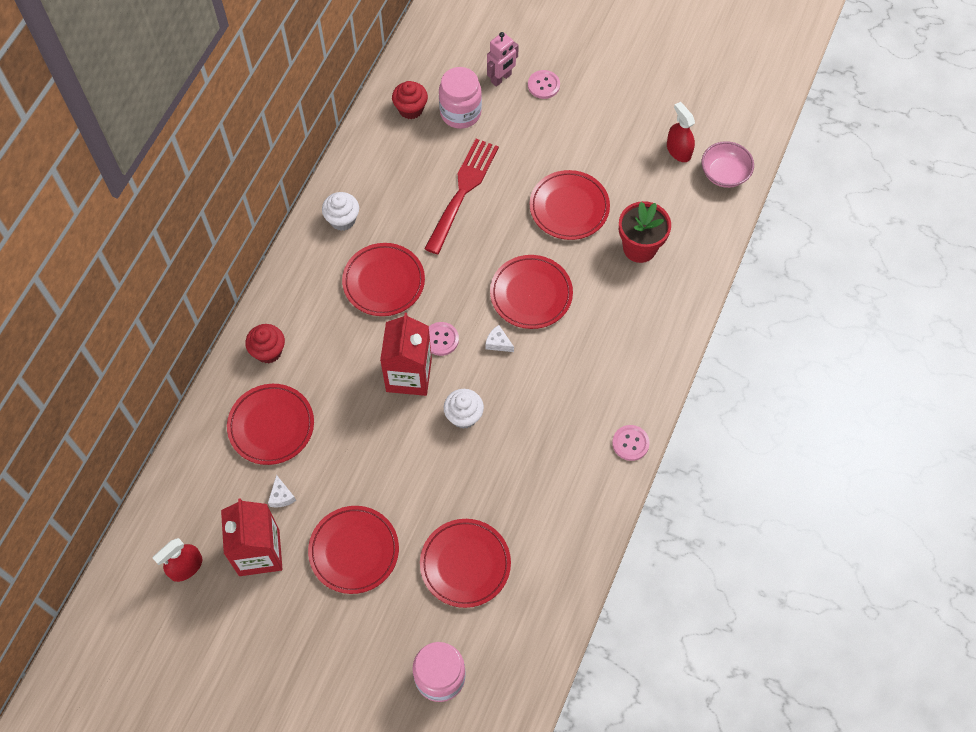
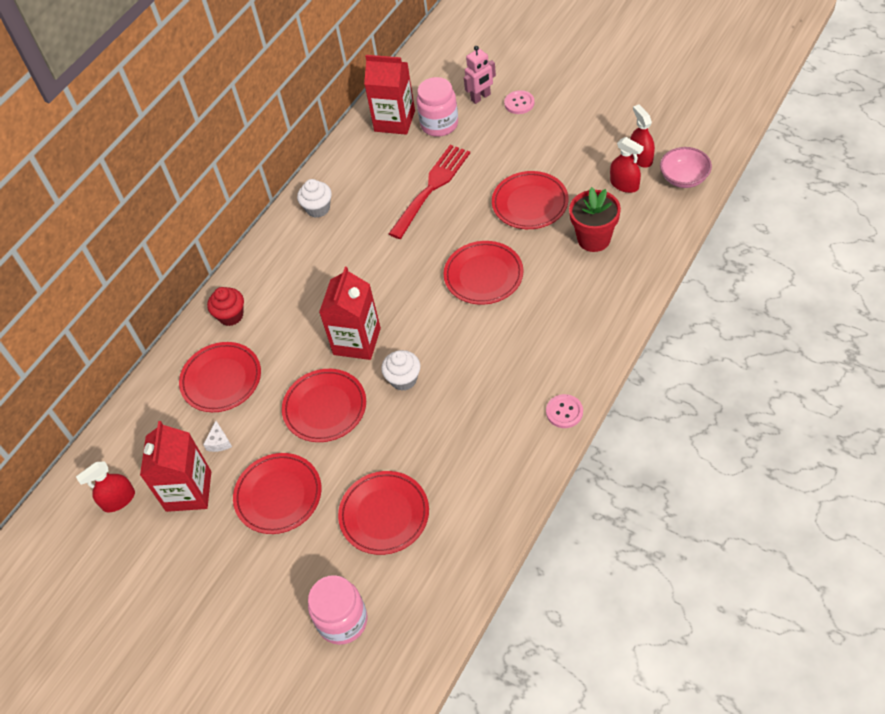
camera: 15 degrees right, 10 degrees down
red plate [342,243,425,316] -> red plate moved to [282,369,366,442]
red cupcake [392,81,428,119] -> red carton [364,55,415,135]
pink button [429,322,459,356] -> none
white cheese [485,325,514,352] -> none
none -> red spray bottle [610,137,644,193]

